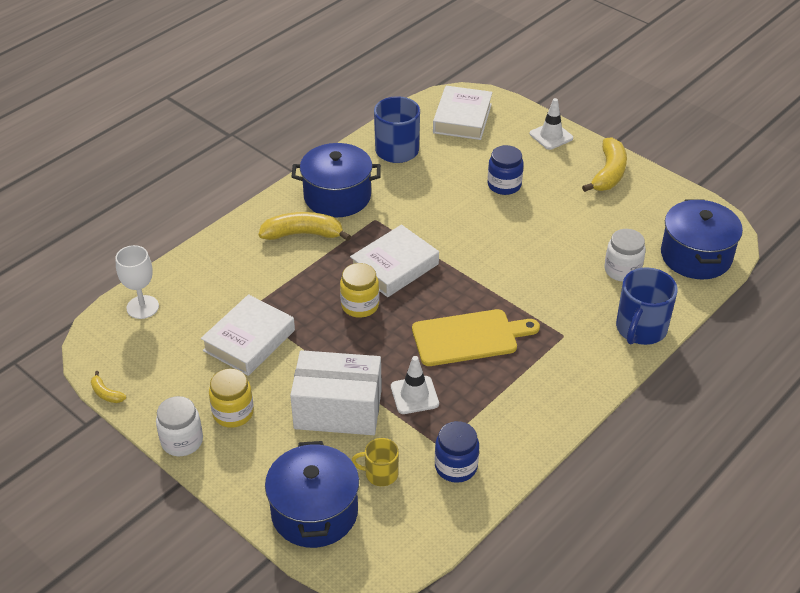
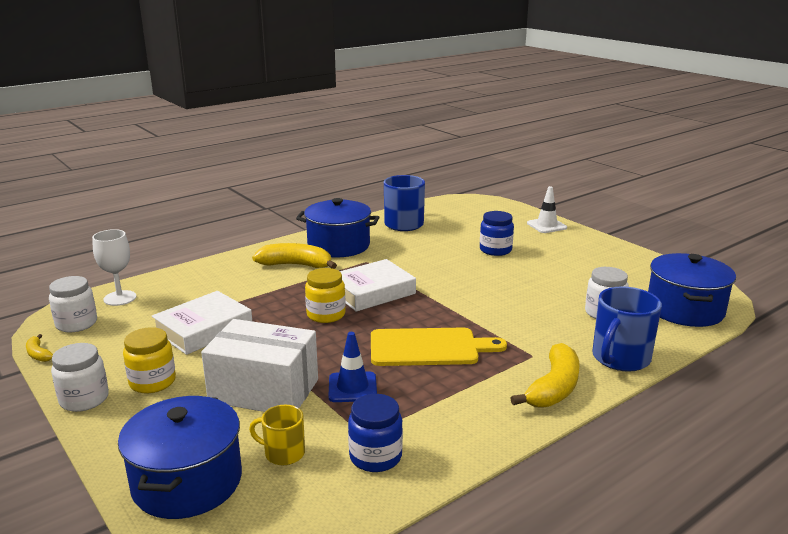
camera: 10 degrees right, 20 degrees down
white traffic cone [391,356,439,414] -> blue traffic cone [328,332,377,402]
white book [433,86,493,140] -> none
yellow banana [582,137,627,192] -> yellow banana moved to [510,343,580,408]
none -> white jar [49,276,97,333]

